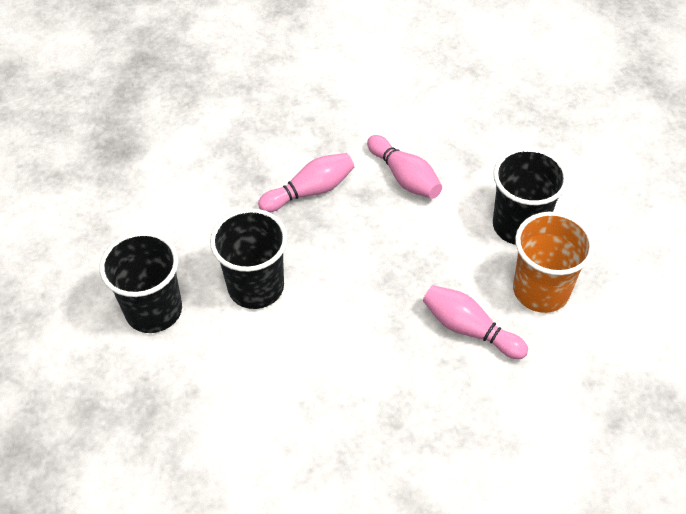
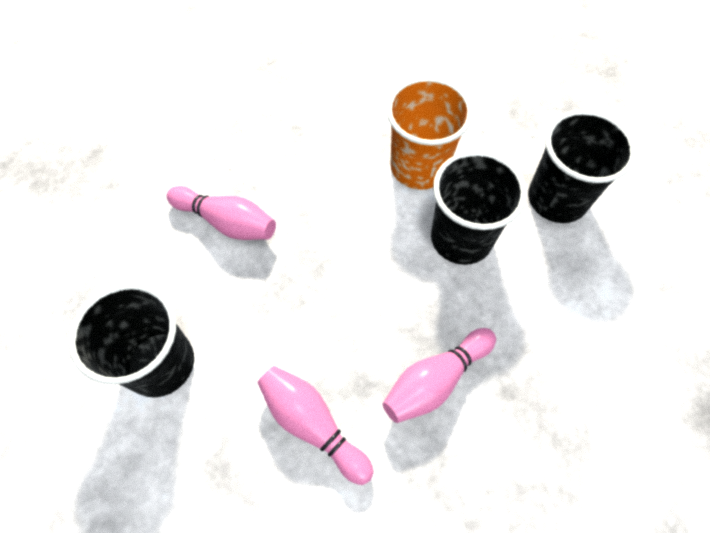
camera: 170 degrees right, 10 degrees up
orange cup [513,212,594,313] -> orange cup moved to [386,77,473,190]

